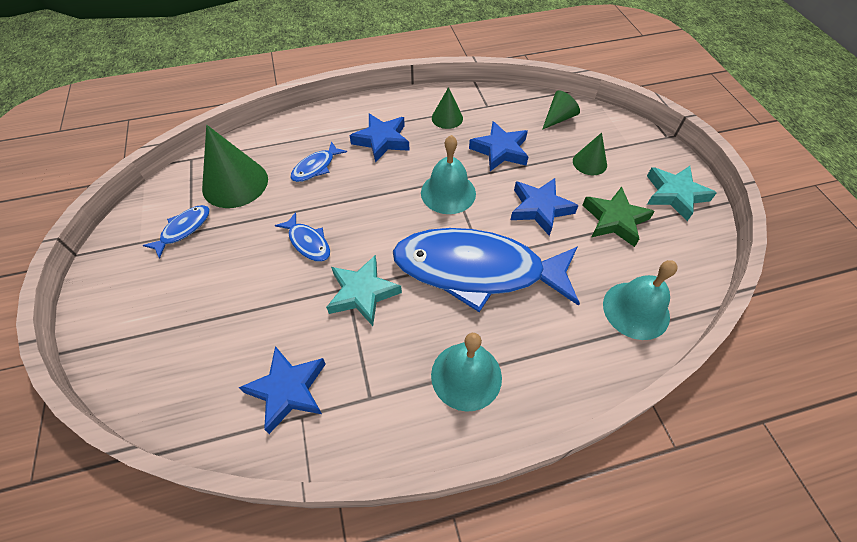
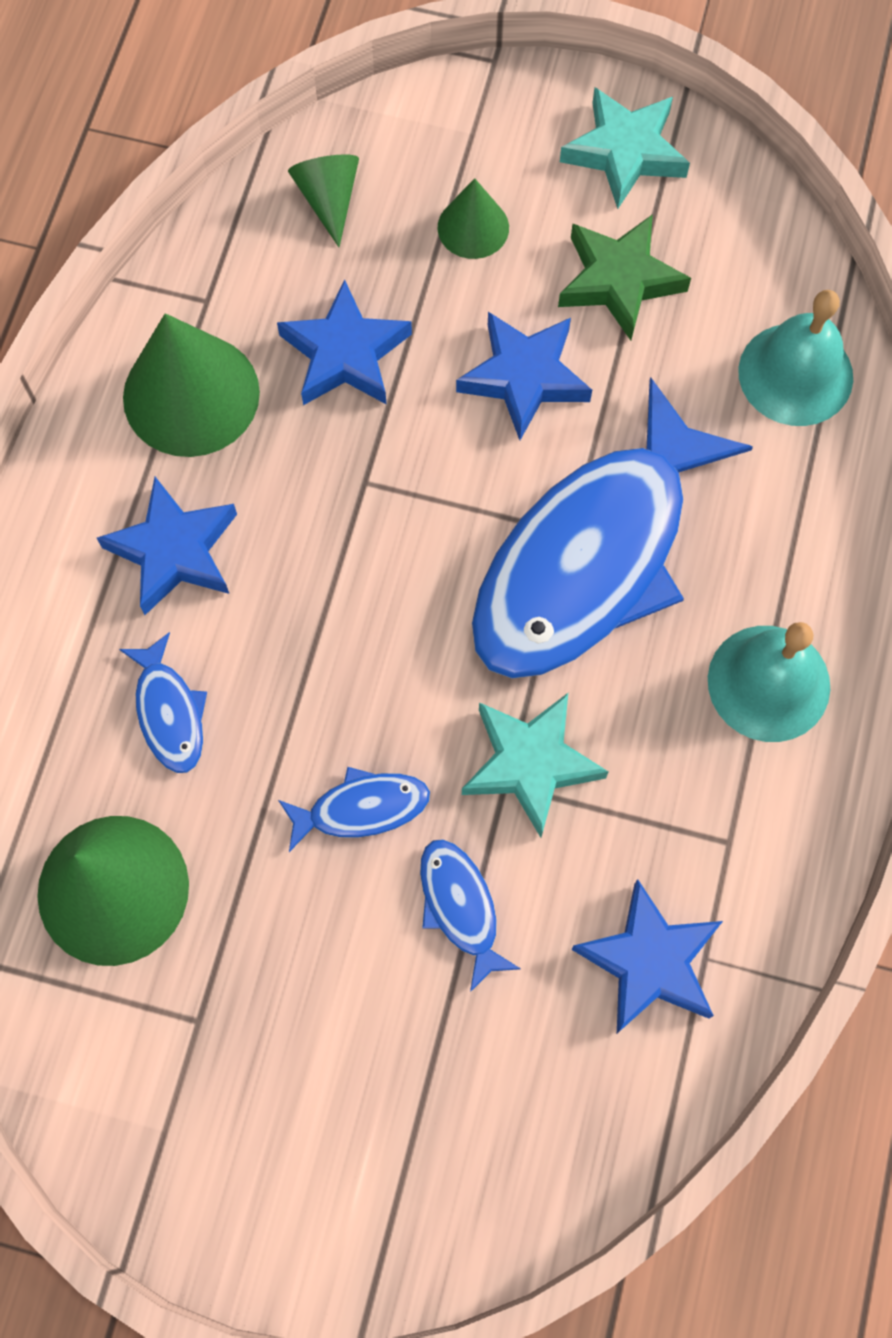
camera: 60 degrees left, 15 degrees up
blue fish [143,205,210,259] -> blue fish moved to [420,839,521,992]
turquoise bell [421,135,476,214] -> none
green cone [432,87,463,129] -> green cone [123,313,260,457], size x1.83

